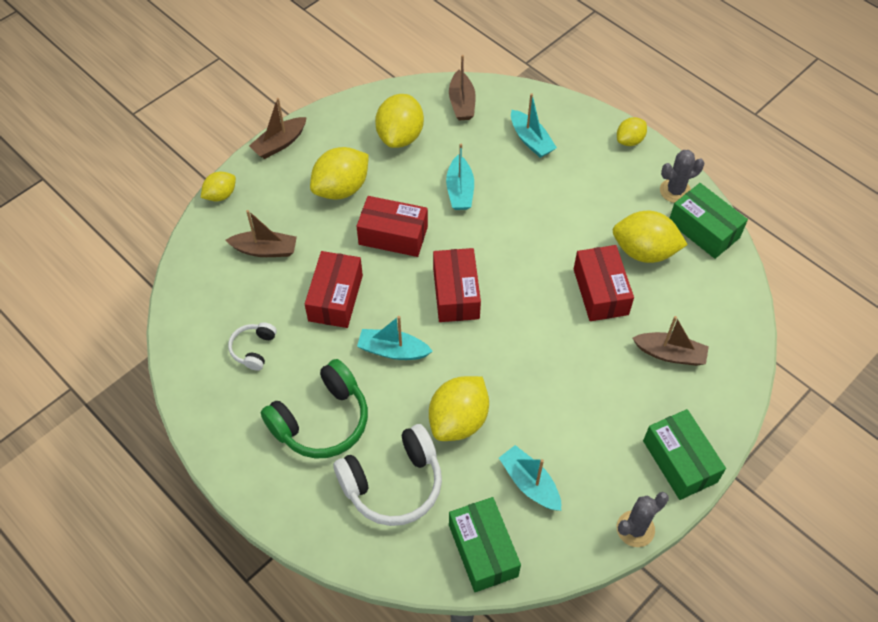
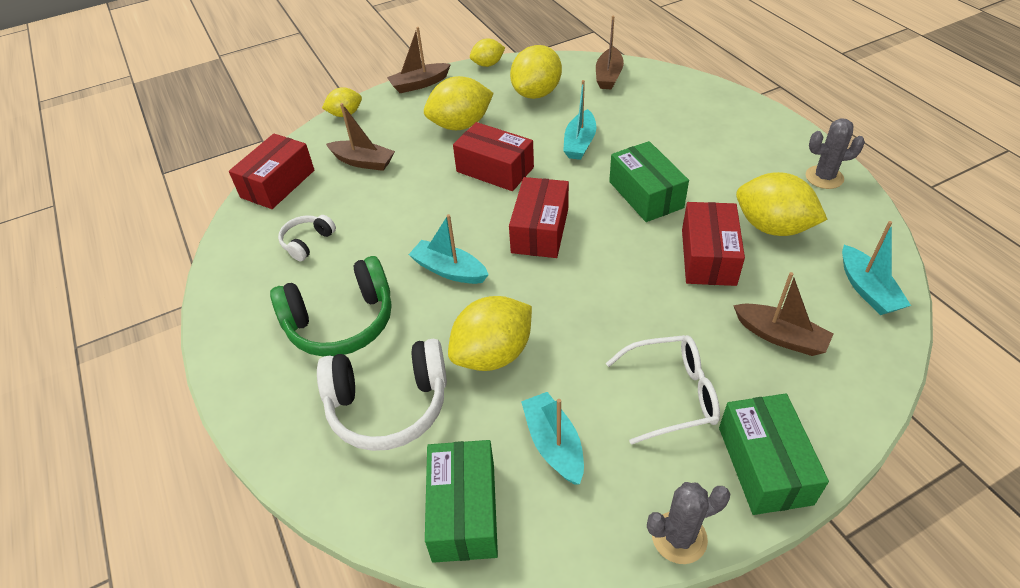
camera: 20 degrees right, 10 degrees down
red box [305,251,363,328] -> red box moved to [229,134,314,209]
turquoise boat [511,93,557,158] -> turquoise boat moved to [842,221,911,315]
yellow lemon [617,117,647,146] -> yellow lemon moved to [470,39,505,67]
green box [670,183,748,259] -> green box moved to [609,141,689,222]
none -> white glasses [606,335,720,445]

